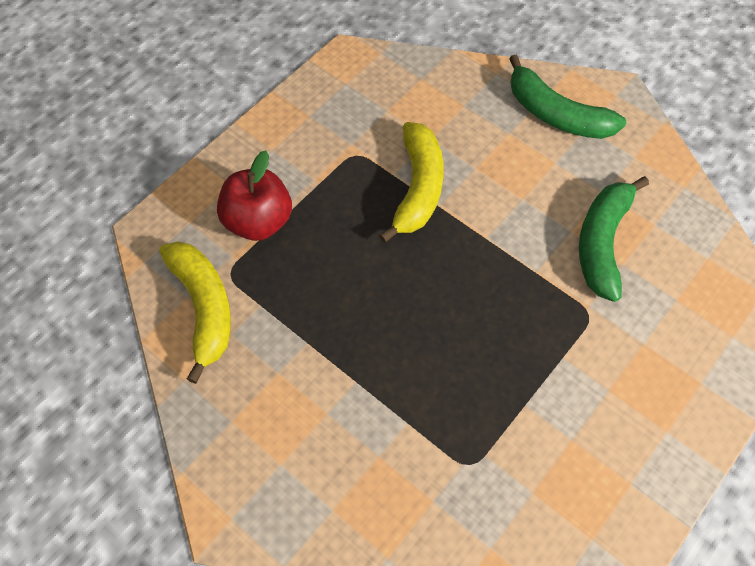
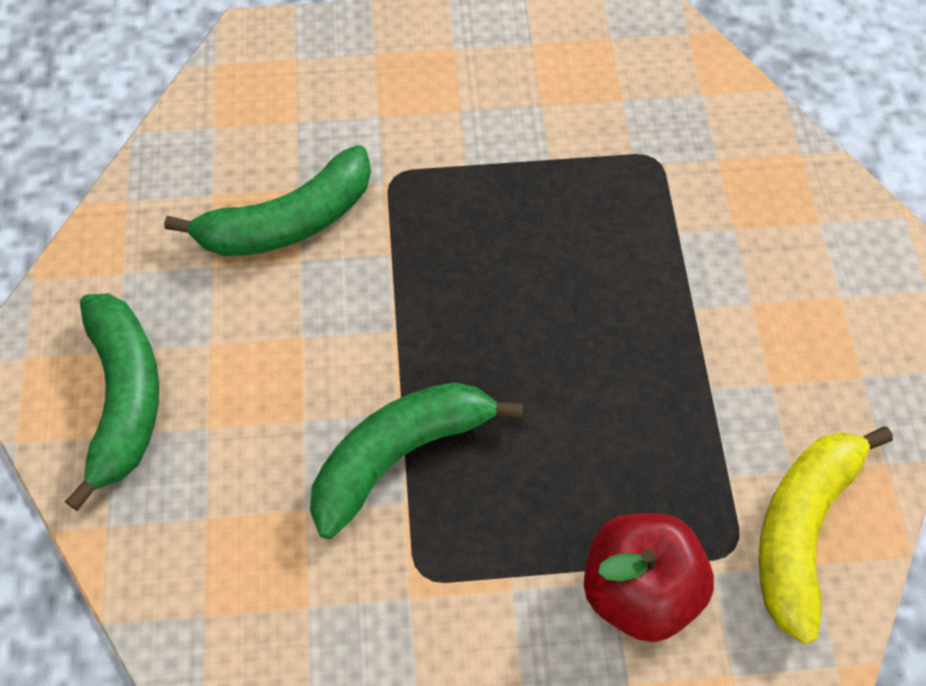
camera: 135 degrees left, 0 degrees up
yellow banana [379,122,444,243] -> green banana [310,382,523,539]

